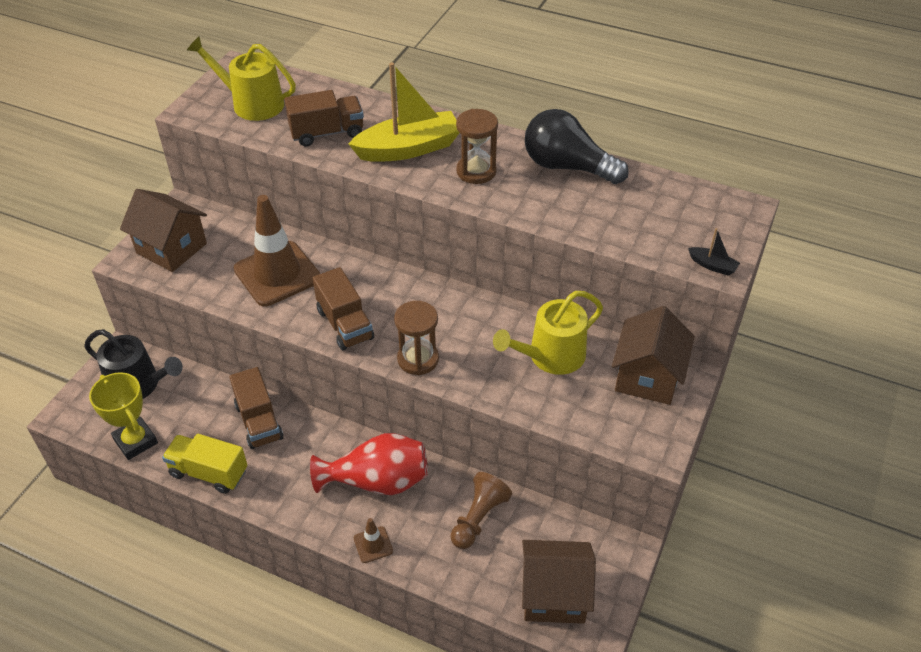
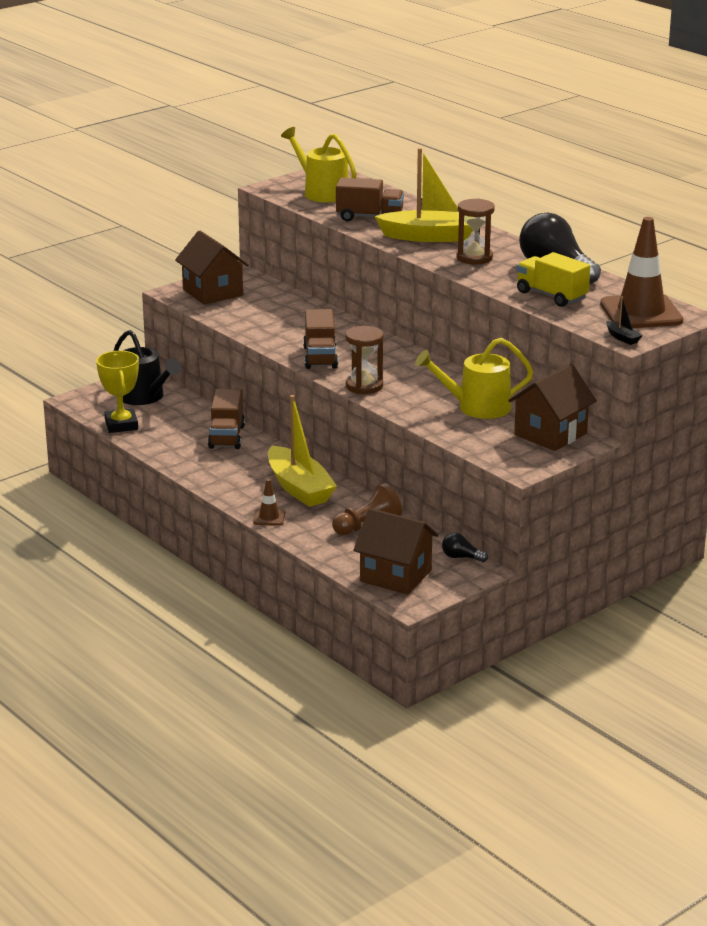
camera: 25 degrees right, 20 degrees down
yellow truck [162,434,247,494] -> yellow truck moved to [517,252,590,307]
brown traffic cone [234,195,320,307] -> brown traffic cone moved to [600,217,683,328]
red vase [310,433,428,495] -> yellow boat [268,395,337,507]
none -> black light bulb [442,533,488,562]

